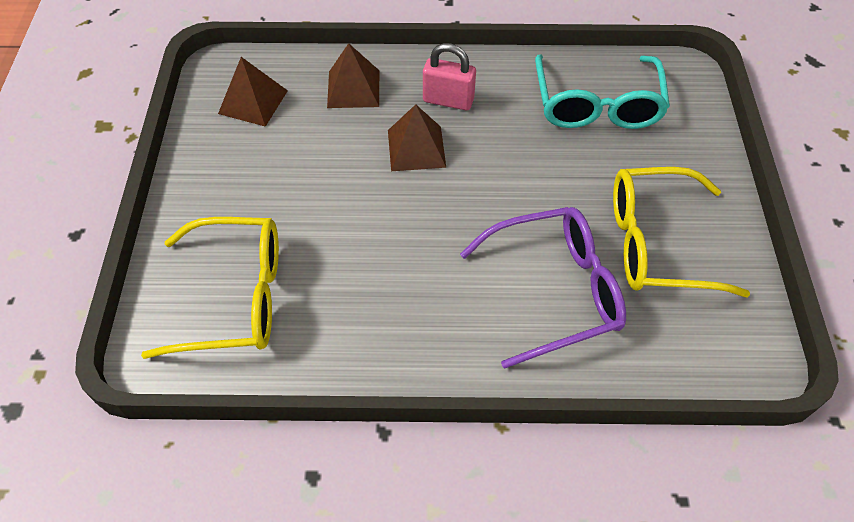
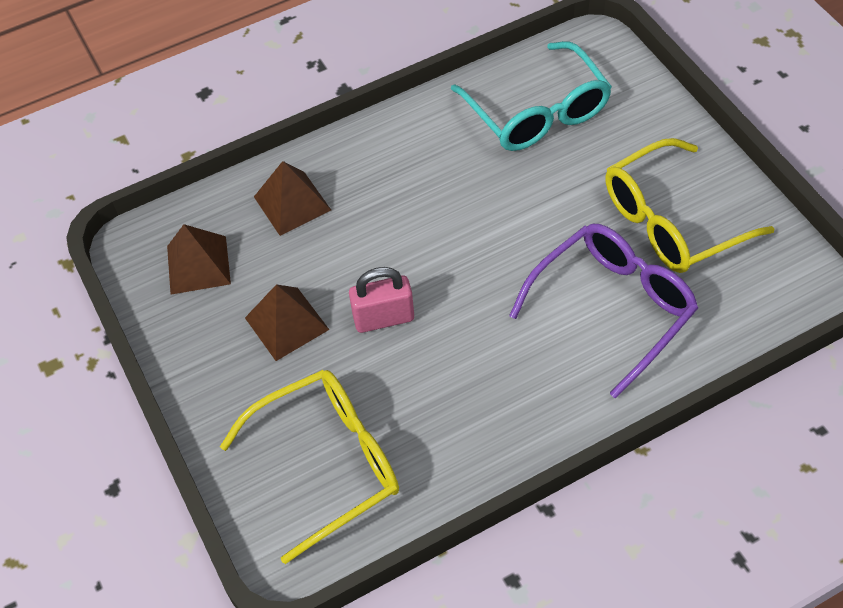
camera: 25 degrees left, 0 degrees up
brown pyramid [388,104,446,171] -> brown pyramid moved to [245,284,329,361]
pink padlock [423,43,476,110] -> pink padlock moved to [349,267,414,333]

